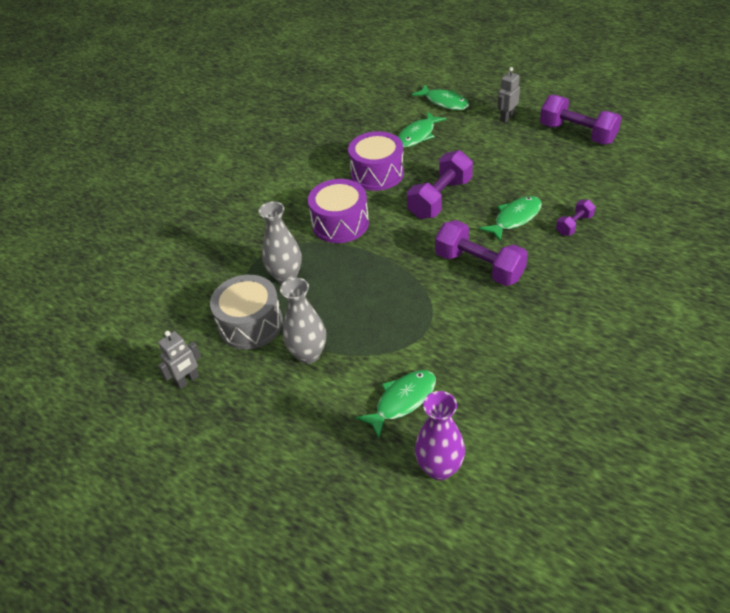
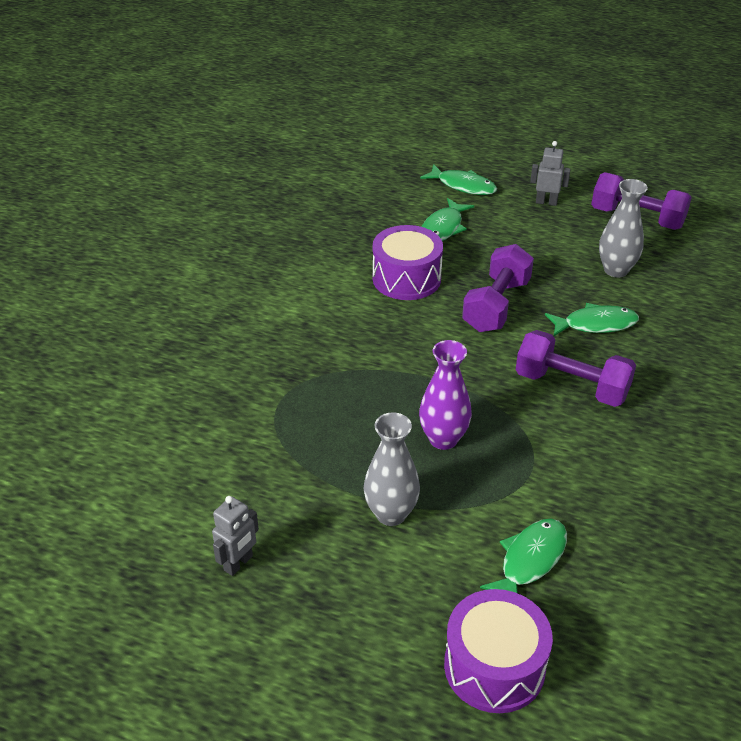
camera: 15 degrees left, 5 degrees down
grey drum [210,275,283,350] -> none
grey vase [259,201,302,284] -> grey vase moved to [599,179,648,277]
purple drum [308,179,369,243] -> purple drum moved to [444,589,553,713]
purple vase [415,391,465,480] -> purple vase moved to [419,340,472,450]
green fish [479,196,542,241] -> green fish turned 45 degrees clockwise [545,303,639,336]
grey robot [497,67,520,123] -> grey robot turned 75 degrees clockwise [530,141,571,206]
purple dumbbell [556,200,595,235] -> none

